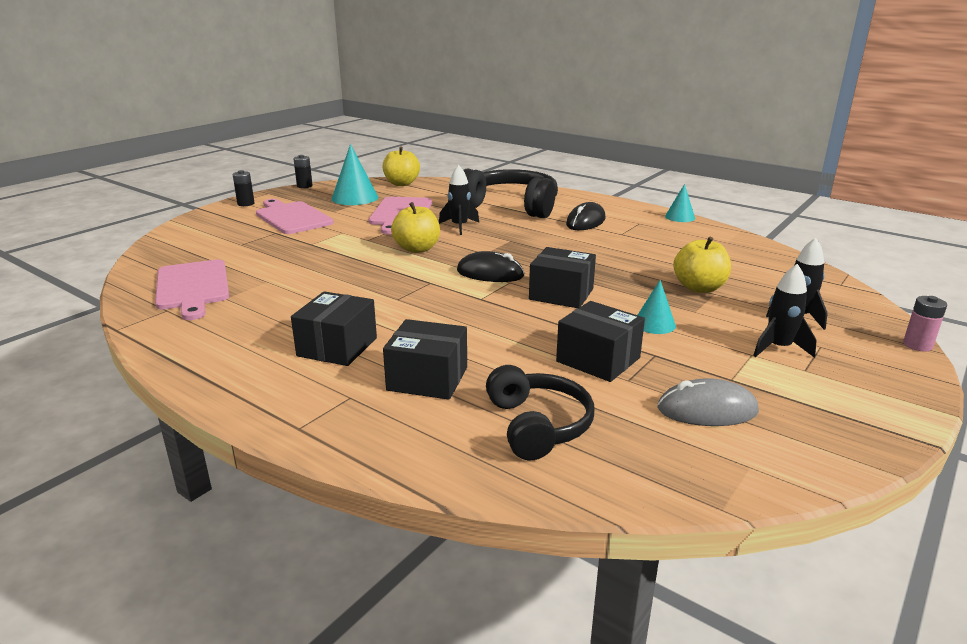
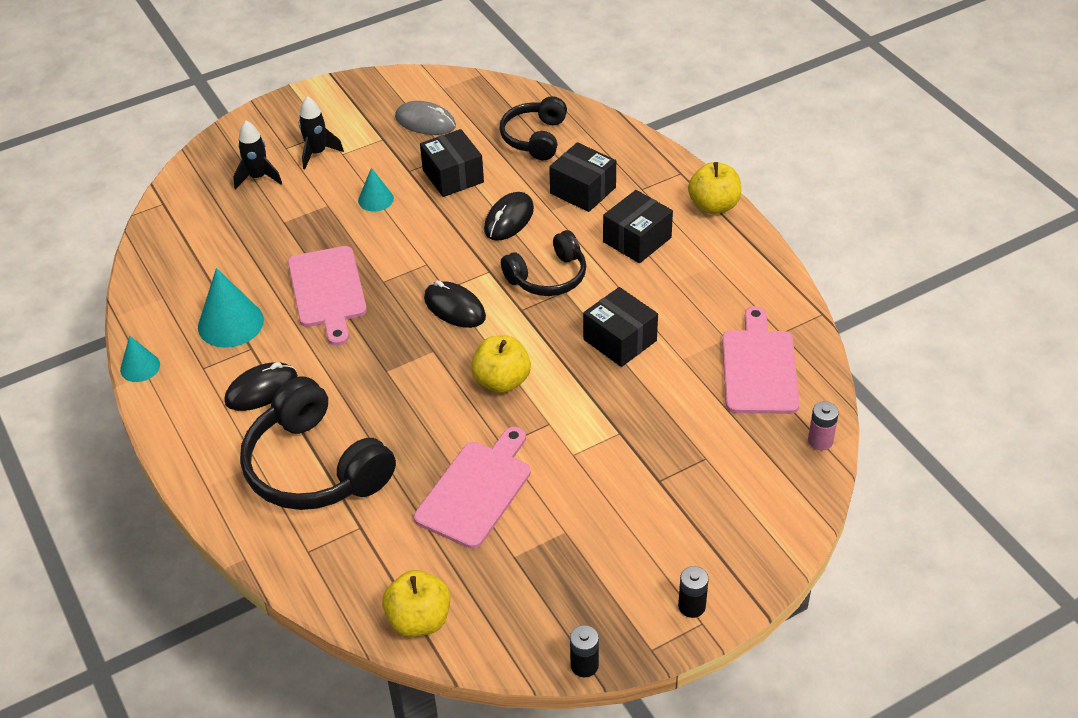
camera: 155 degrees left, 20 degrees up
pink cutting board [256,199,334,234] -> pink cutting board moved to [288,246,367,346]
turquoise cone [332,144,378,205] -> turquoise cone moved to [198,268,264,348]
black rocket [439,165,479,235] -> none
black box [529,247,596,308] -> black box moved to [583,287,658,367]
yellow apple [673,237,731,293] -> yellow apple moved to [688,162,741,214]
pink battery [903,296,947,351] -> pink battery moved to [808,401,839,450]
none -> black mouse [484,192,534,241]
none -> black headphones [501,230,586,296]

